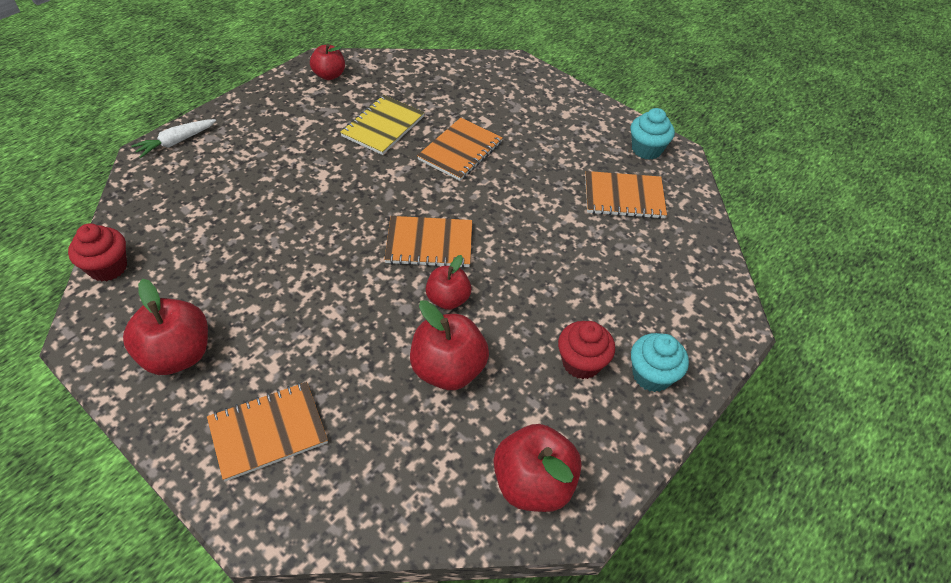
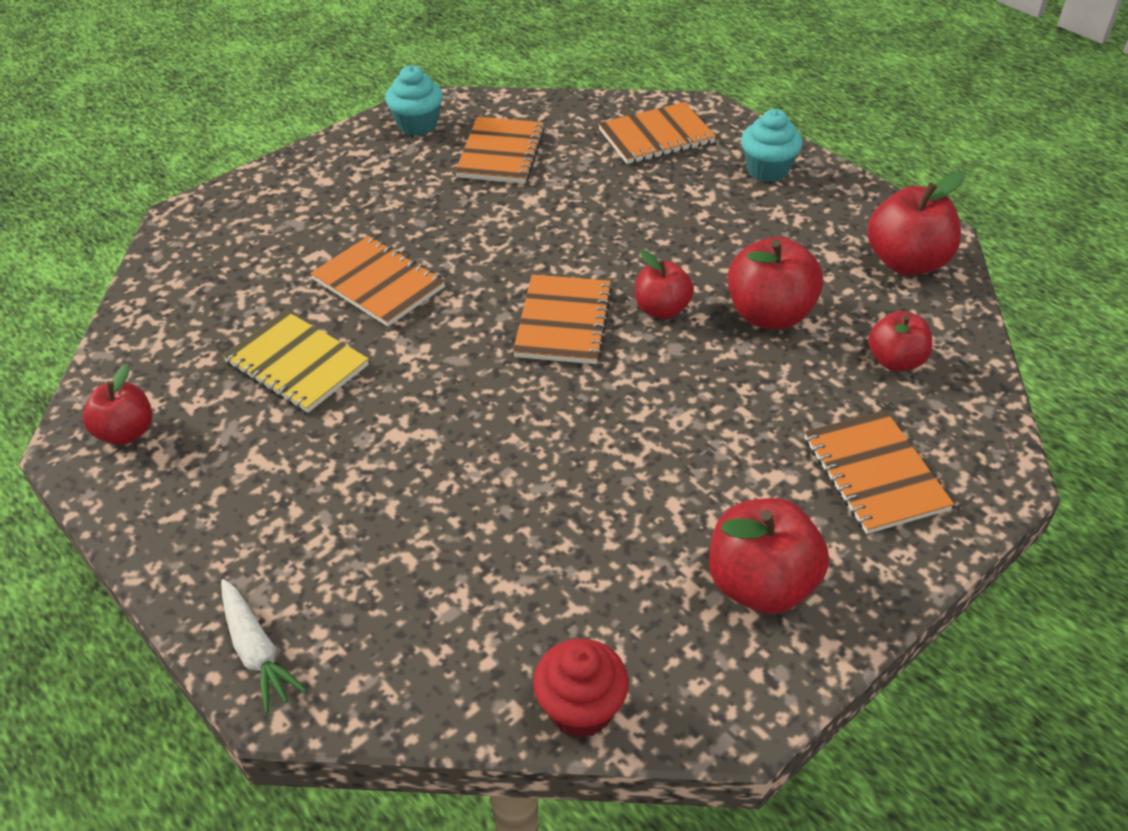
camera: 80 degrees left, 5 degrees down
red cupcake [558,321,615,379] -> none
none -> orange notebook [598,102,716,164]
none -> red apple [868,311,932,371]

